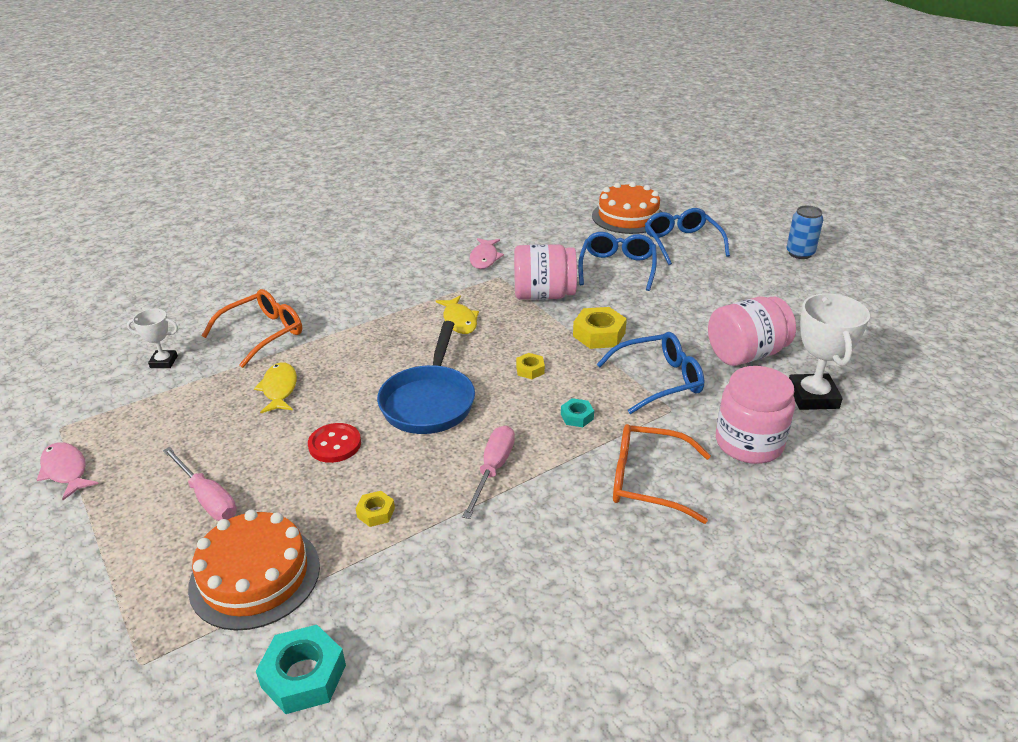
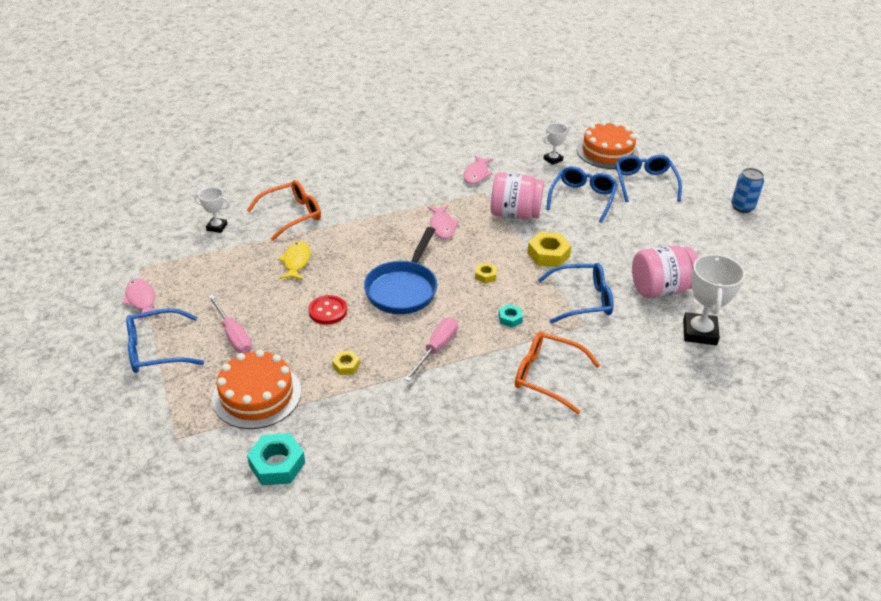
camera: 10 degrees right, 5 degrees up
yellow fish [436,296,479,334] -> pink fish [428,205,459,239]
pink jar [716,366,795,464] -> none
none -> blue glasses [126,308,204,373]
none -> white trophy [543,123,569,165]

